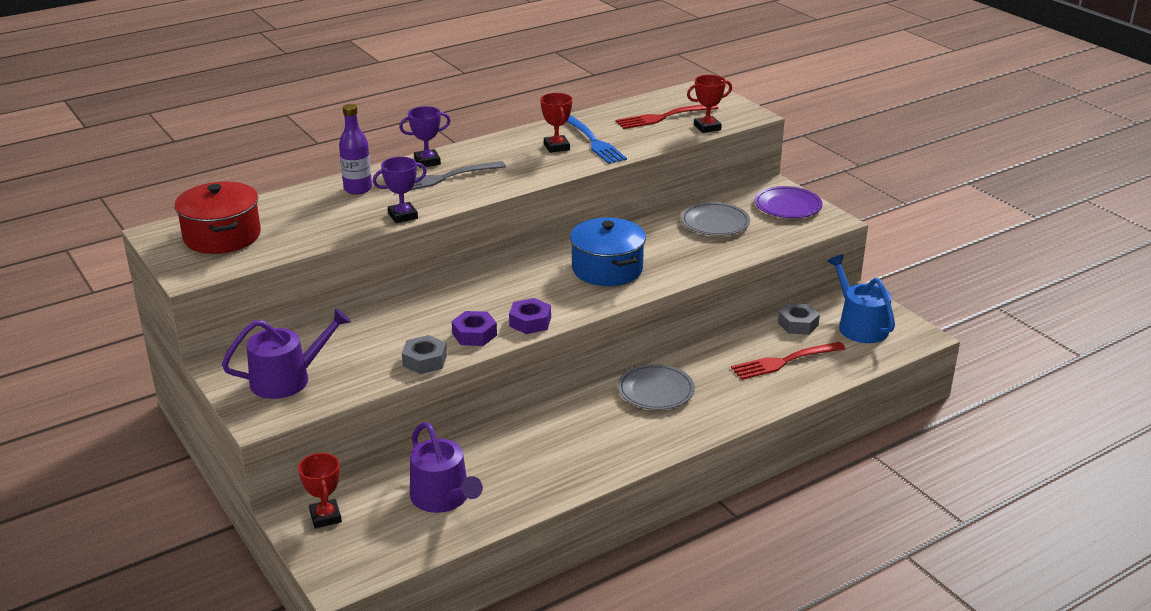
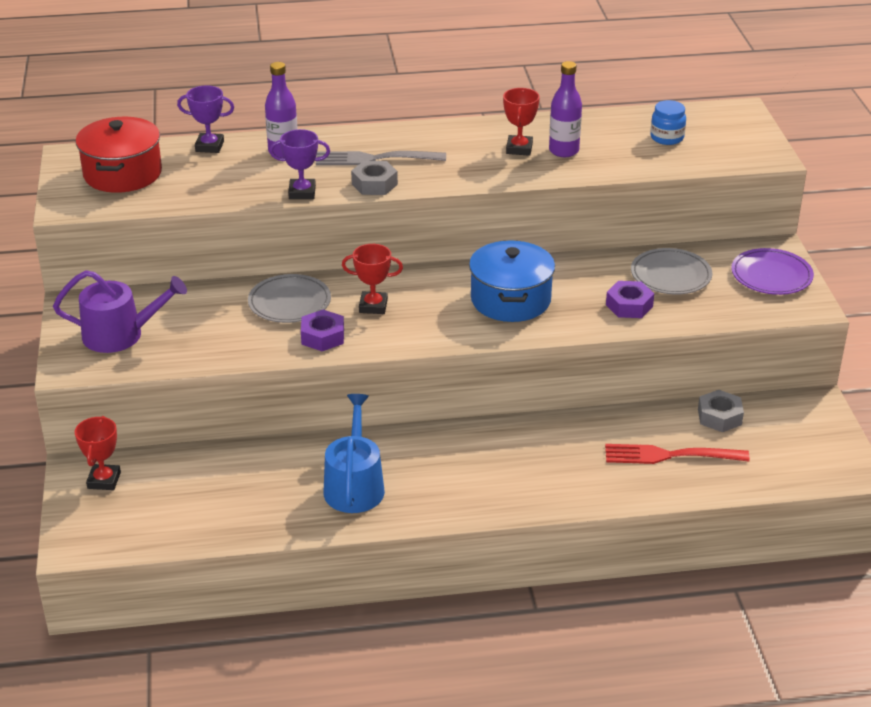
camera: 25 degrees right, 5 degrees up
purple trophy [399,106,450,168] -> purple trophy moved to [177,86,234,153]
grey nut [402,335,447,374] -> grey nut moved to [351,161,398,195]
purple watering can [410,422,483,513] -> none
purple nut [509,298,551,334] -> purple nut moved to [606,281,654,318]
blue fork [567,115,627,164] -> purple bottle [549,61,582,157]
red fork [615,105,719,129] -> blue jar [650,100,686,145]
grey plate [618,364,695,410] -> grey plate moved to [248,274,331,323]
red trophy [687,75,732,133] -> red trophy moved to [342,244,403,314]
blue watering can [827,255,895,343] -> blue watering can moved to [324,394,385,513]

